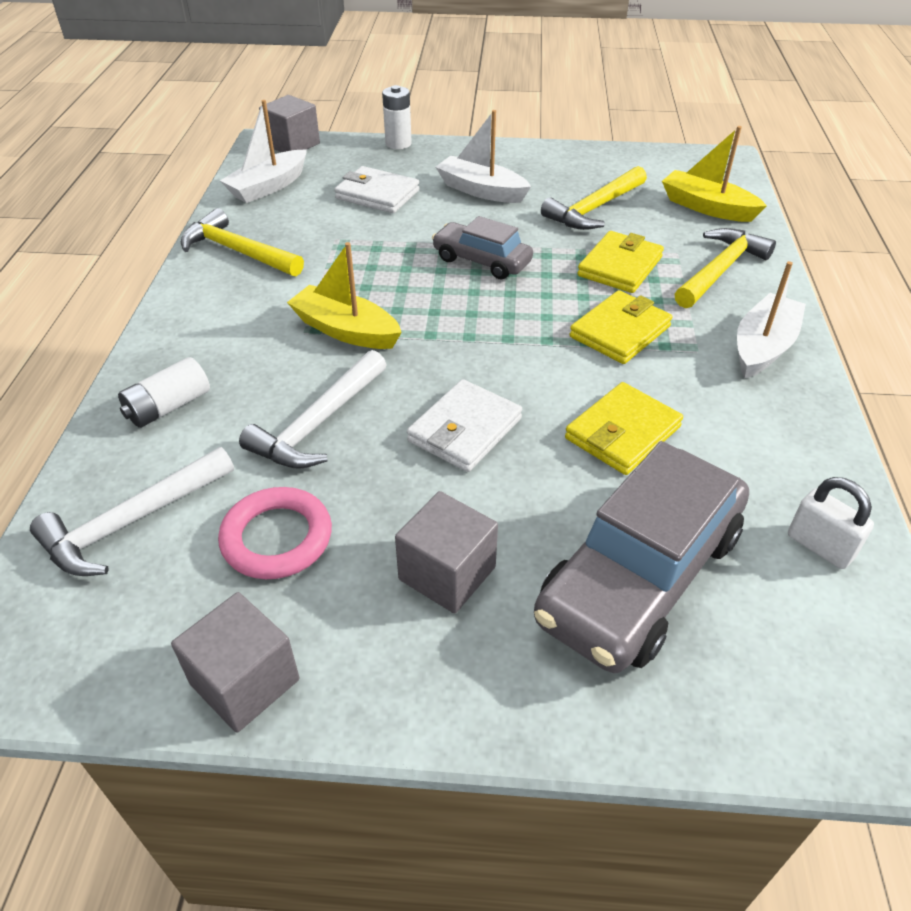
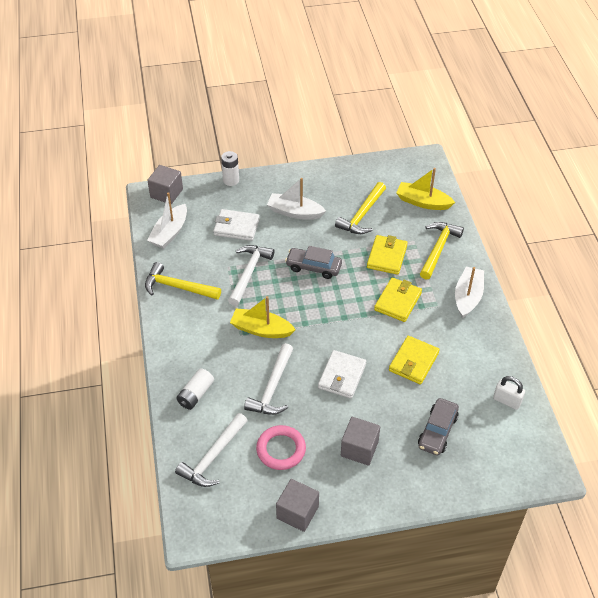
camera: 15 degrees left, 5 degrees up
grey car [534,441,749,673] -> grey car [418,398,459,455], size x0.56
none -> white hammer [228,245,274,306]

